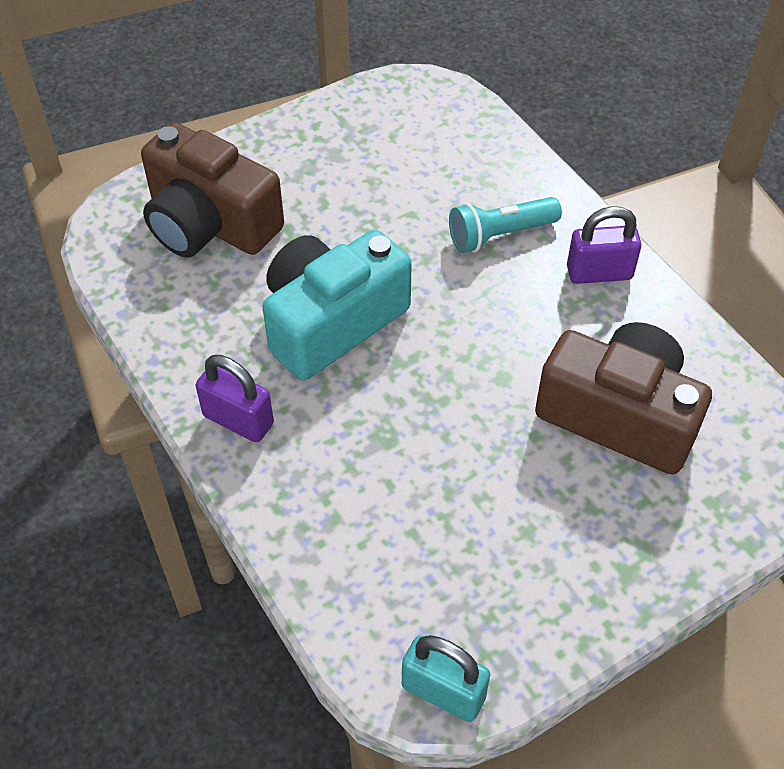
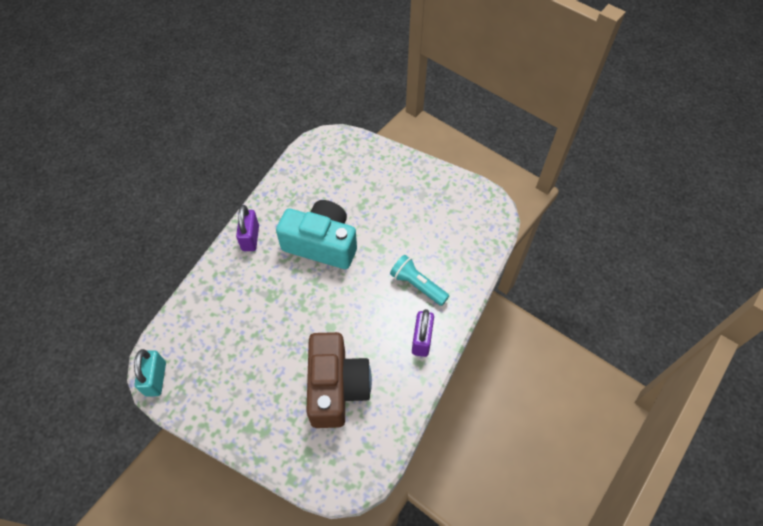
camera: 60 degrees right, 5 degrees up
brown camera [141,122,284,258] -> none
purple padlock [567,206,641,284] -> purple padlock turned 45 degrees clockwise [412,309,434,357]

